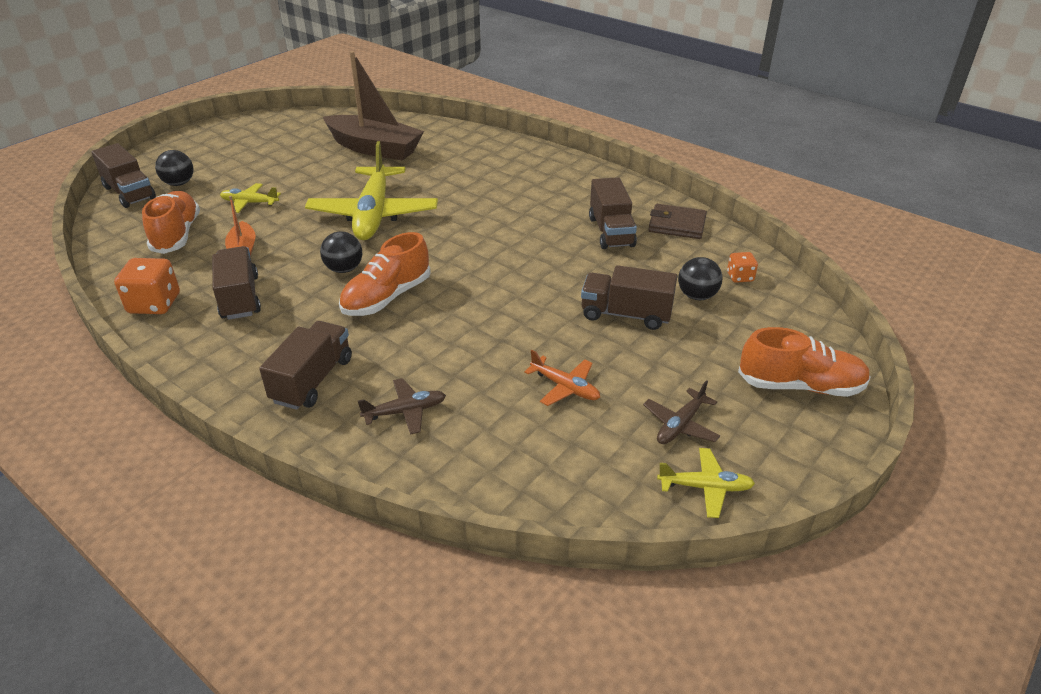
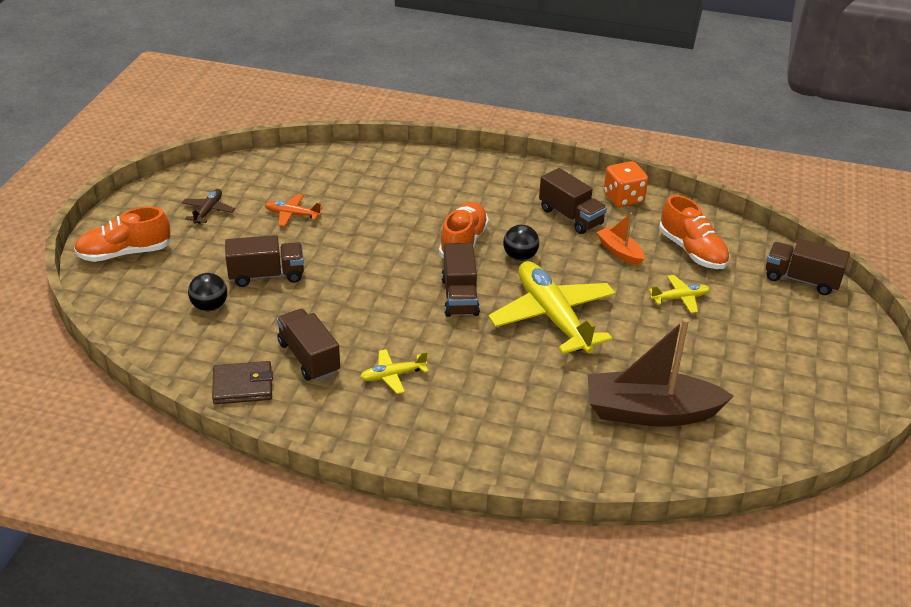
camera: 155 degrees right, 0 degrees up
black ball [155,150,194,186] -> none
brown truck [259,321,352,410] -> brown truck moved to [441,243,480,317]
brown plane [358,378,446,435] -> none
yellow plane [657,448,755,518] -> yellow plane moved to [360,349,429,394]
orange dice [727,252,758,283] -> none

